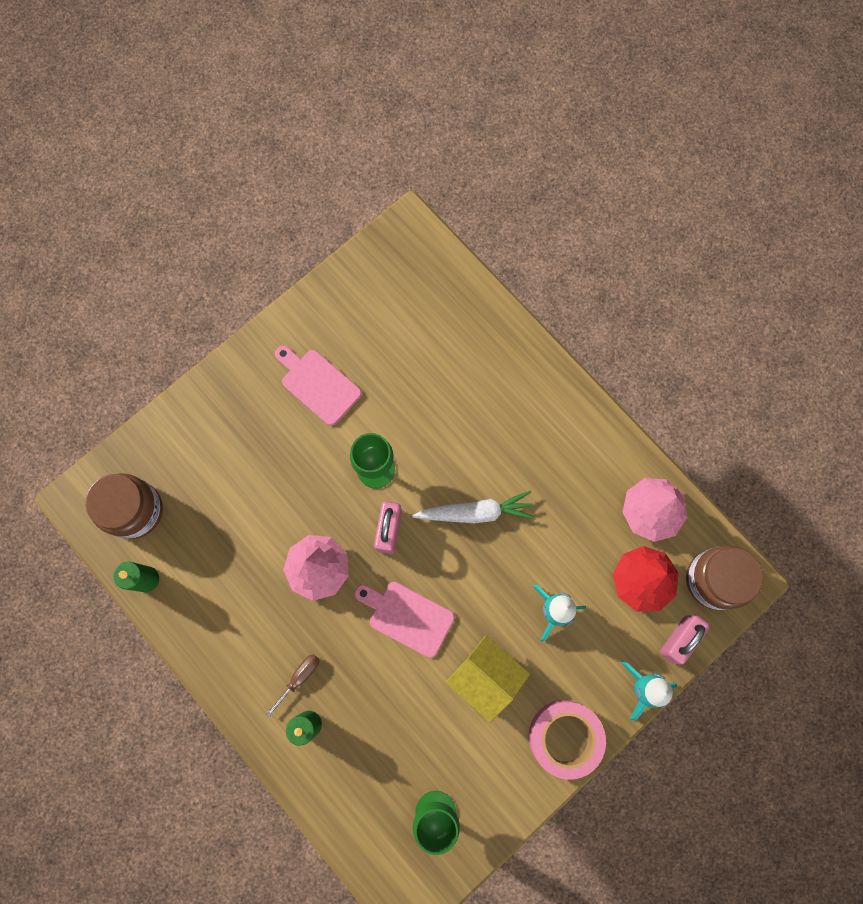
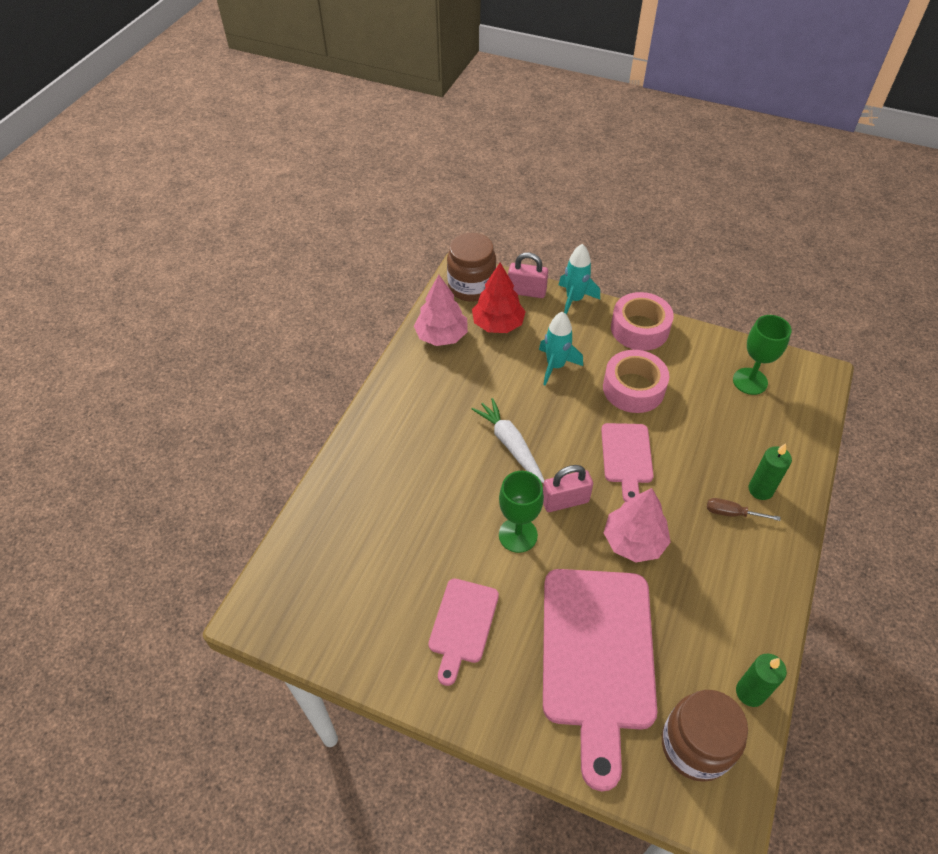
camera: 115 degrees left, 25 degrees down
yellow house [446,635,530,722] -> pink tape [603,350,669,413]
none -> pink cutting board [543,569,657,791]

